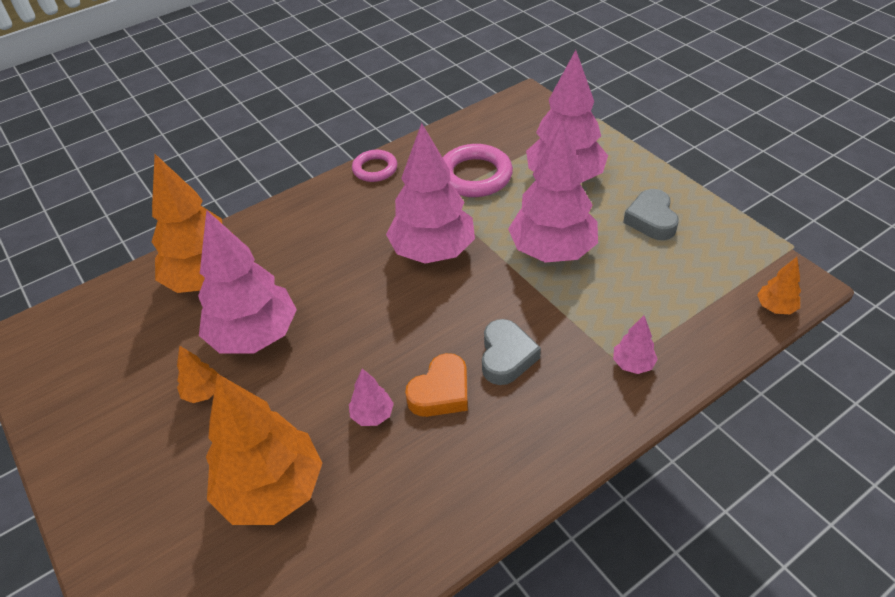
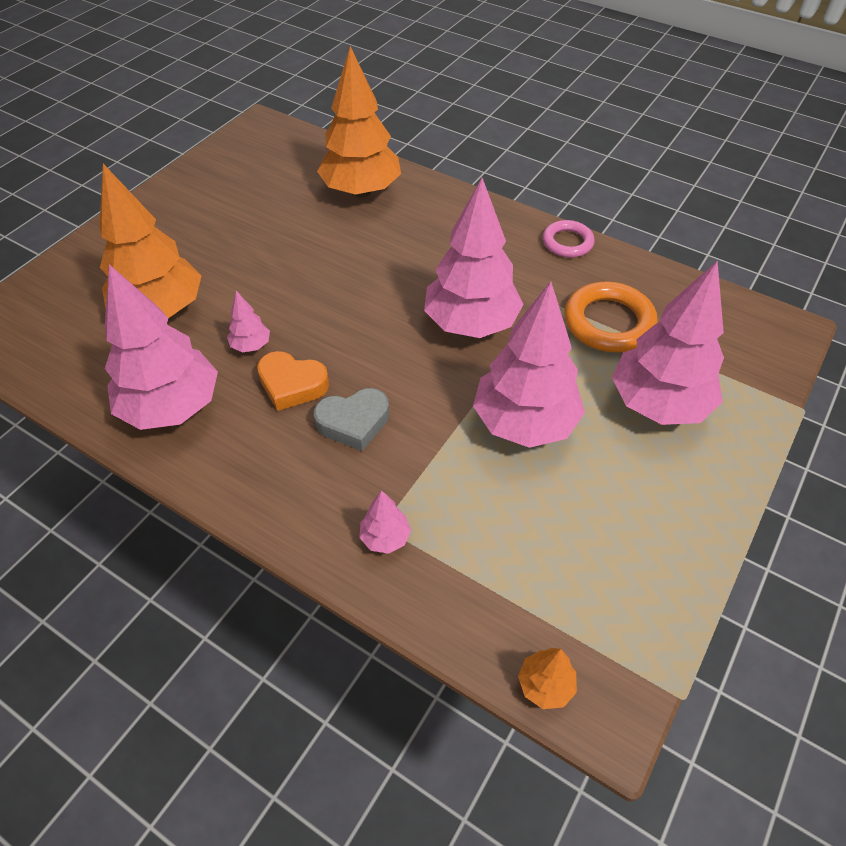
camera: 65 degrees right, 5 degrees up
orange tree [177,346,218,403] -> none
pink tree [198,210,297,353] -> pink tree moved to [105,264,218,430]
pink ring [443,144,513,197] -> orange ring [565,281,658,353]
grey heart [623,189,679,240] -> none

